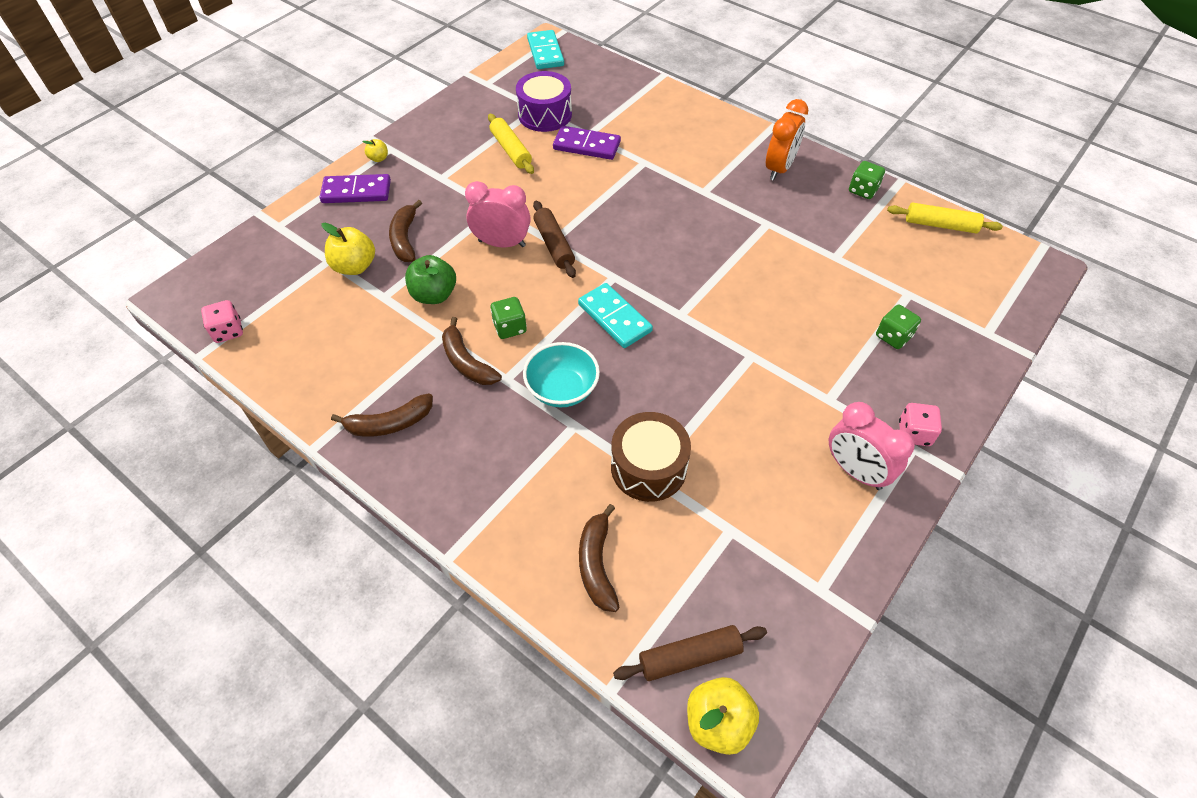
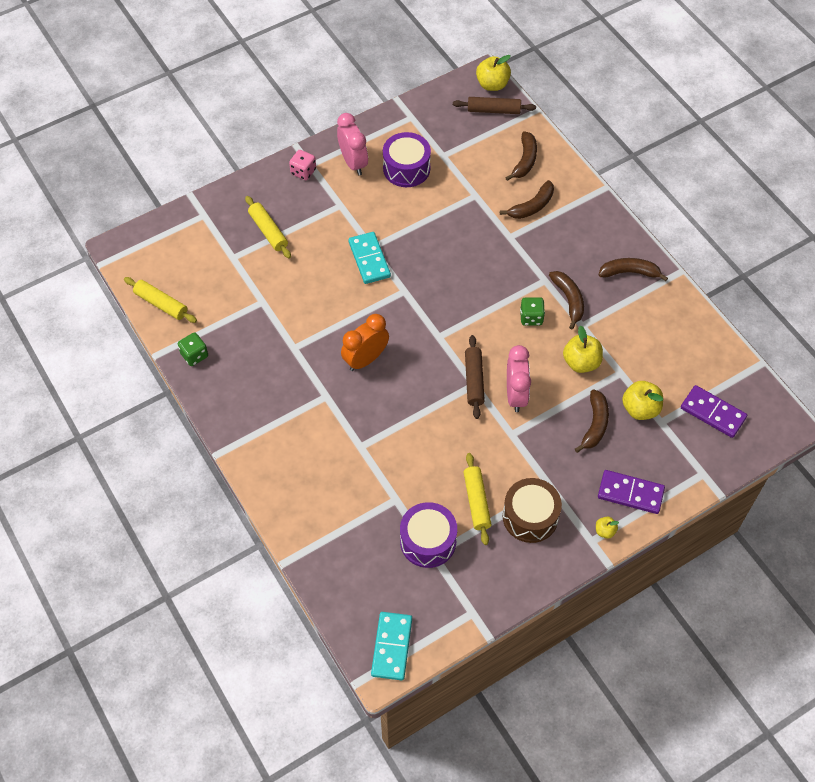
camera: 160 degrees left, 5 degrees up
pink dice [201,300,243,343] -> none
green apple [405,255,456,304] -> yellow apple [563,325,603,373]
pink clock [465,181,531,247] -> pink clock turned 120 degrees counterclockwise [507,345,531,412]
turquoise bowl [523,342,600,408] -> none
purple domino [553,126,621,160] -> purple domino moved to [681,385,747,438]
turquoise domino [578,283,653,348] -> turquoise domino moved to [348,232,391,284]
brown drum [611,412,691,502] -> brown drum moved to [503,478,562,543]
orange clock [766,99,808,180] -> orange clock moved to [341,314,389,371]
green dice [876,305,921,349] -> yellow rolling pin [245,196,291,259]
none -> purple drum [383,132,431,187]
none -> brown banana [500,180,554,219]

